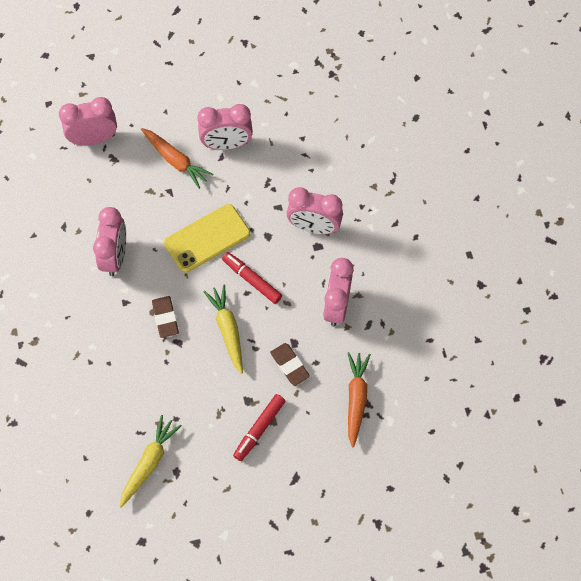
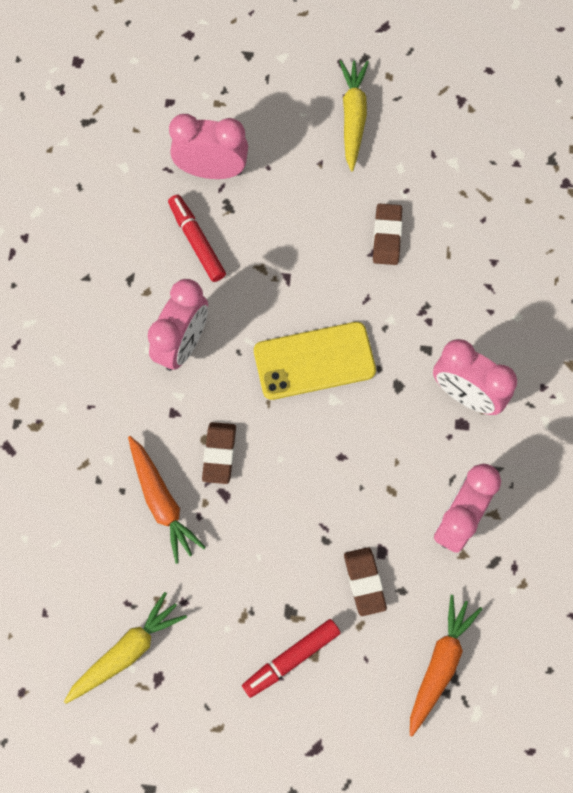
camera: 20 degrees right, 5 degrees up
orange carrot [141,128,214,189] -> orange carrot moved to [128,436,206,564]
pink clock [197,104,253,150] -> brown eraser [373,203,402,265]
yellow carrot [203,285,243,374] -> yellow carrot moved to [339,60,369,171]
red marker [222,252,282,304] -> red marker moved to [168,194,226,282]

